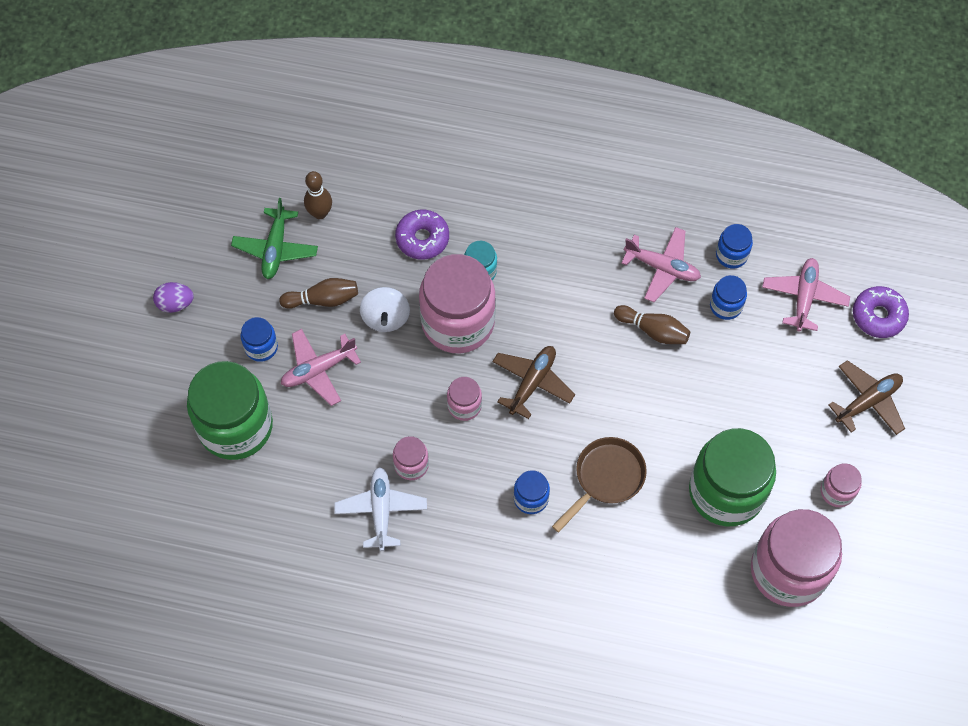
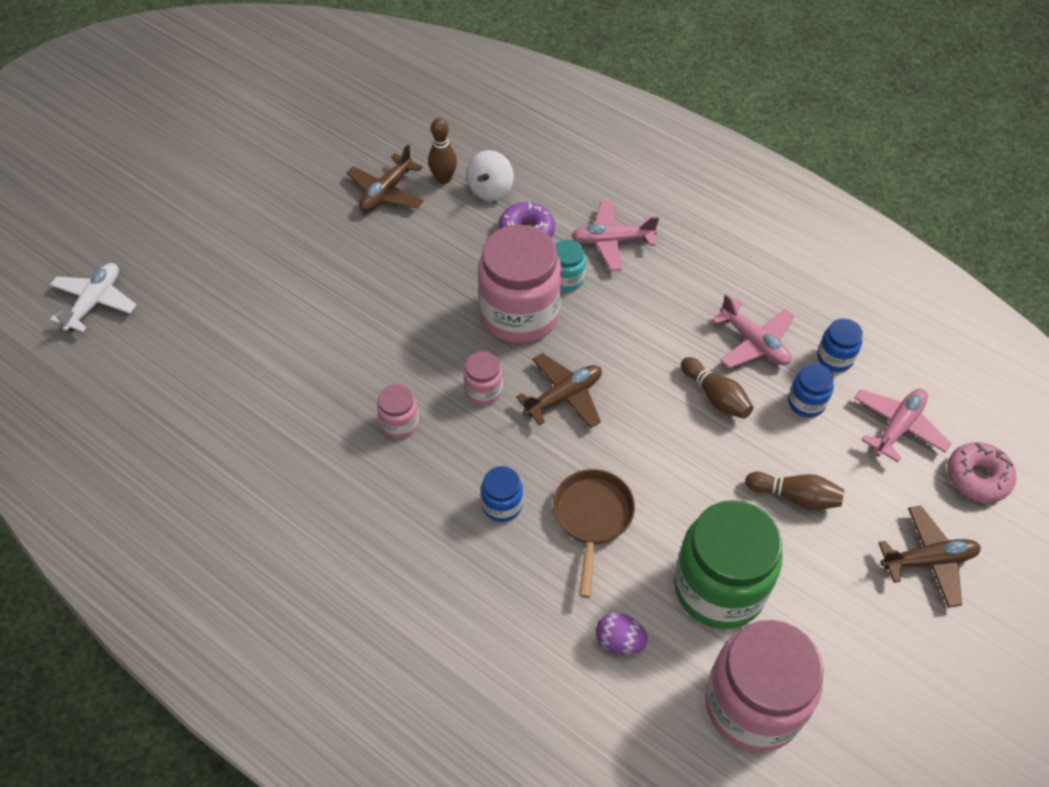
camera: 25 degrees right, 10 degrees down
purple egg [153,282,194,313] -> purple egg moved to [596,613,648,655]
green jar [187,361,273,460] -> none
green plane [231,198,318,279] -> brown plane [346,144,424,212]
blue jar [241,317,278,362] -> none
brown bowling pin [279,278,358,309] -> brown bowling pin moved to [745,472,844,510]
pink plane [281,329,361,406] -> pink plane moved to [571,201,659,271]
white plane [334,467,427,551] -> white plane moved to [50,263,136,332]
white spinning top [360,287,410,332] -> white spinning top moved to [466,150,514,201]
brown pan [552,437,647,532] -> brown pan turned 60 degrees counterclockwise [553,469,635,598]
pink jar [821,463,862,507] -> none
purple donut [853,286,909,338] -> pink donut [947,442,1016,503]

